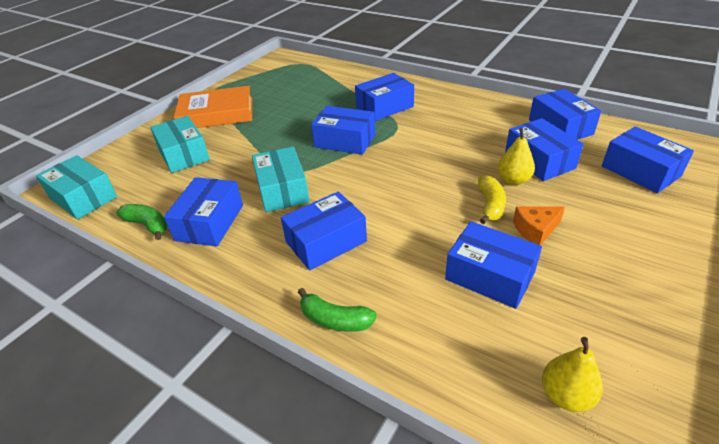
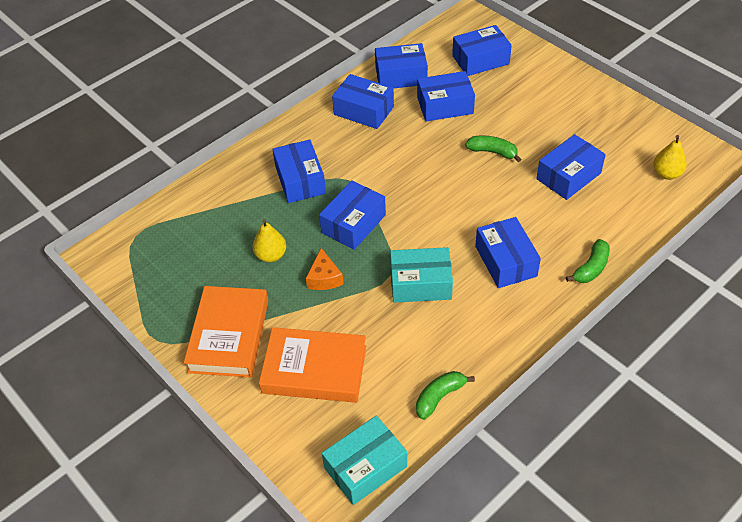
camera: 75 degrees left, 10 degrees up
turquoise box [150,116,210,173] -> orange book [259,327,366,403]
blue box [164,177,243,246] -> blue box moved to [332,74,394,129]
yellow banana [478,175,506,224] -> green banana [465,136,521,162]
yellow pear [498,128,535,185] -> yellow pear moved to [253,219,286,262]
orange cheese [513,206,565,245] -> orange cheese moved to [306,248,344,290]

